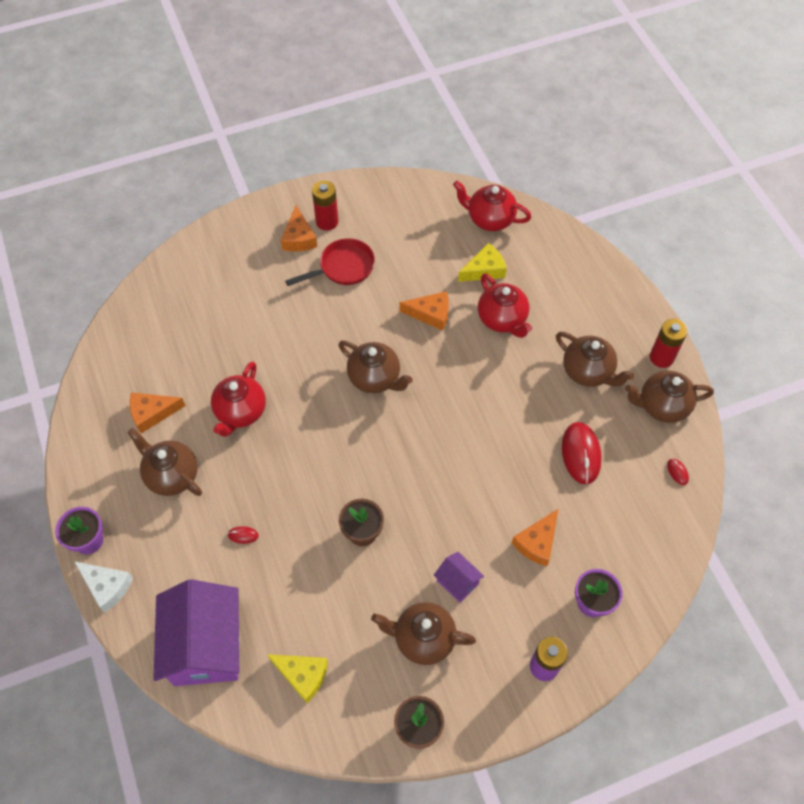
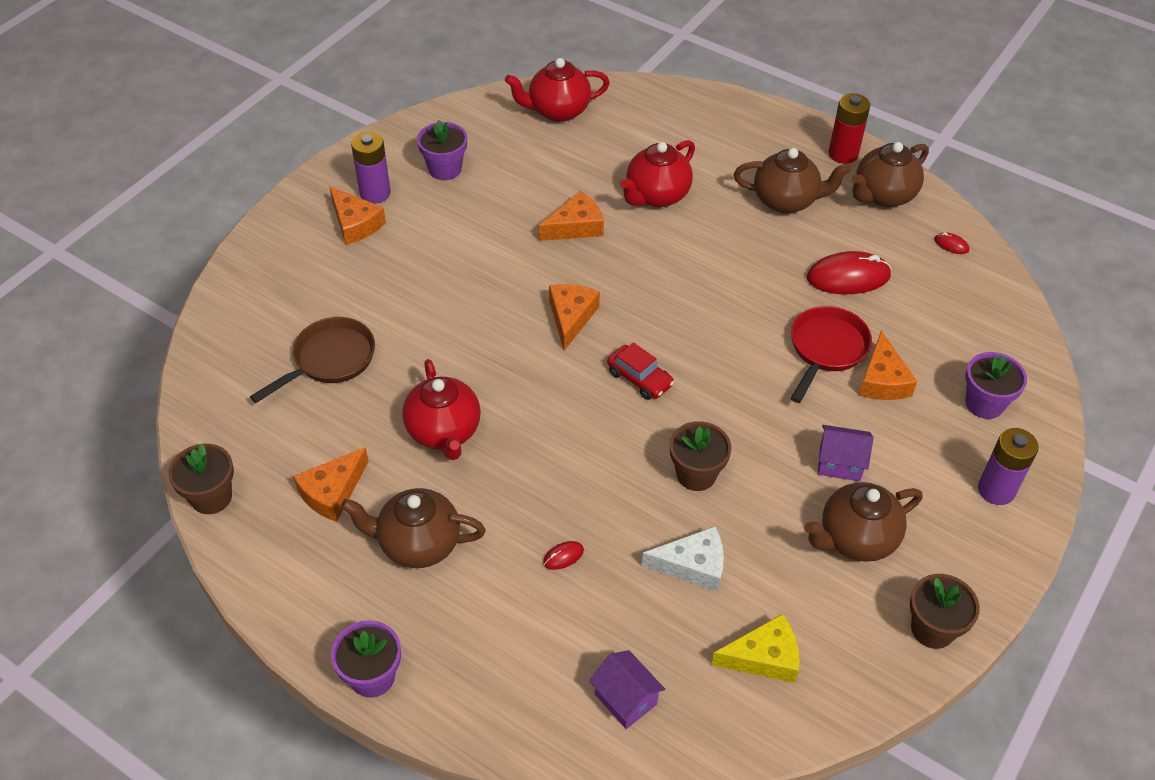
camera: 35 degrees left, 10 degrees down
white cheese [74,561,133,613] -> white cheese moved to [642,526,724,592]
purple house [153,579,240,686] -> purple house [589,650,665,729], size x0.45
red pan [285,238,375,286] -> red pan moved to [791,306,872,403]
red battery [312,181,338,231] -> purple battery [351,132,391,204]
brown teapot [339,340,413,393] -> orange cheese [549,284,600,351]
yellow cheese [458,243,507,282] -> none
red teapot [478,273,532,338] -> red teapot turned 105 degrees clockwise [620,140,695,207]
red mouse [562,422,602,485] -> red mouse turned 60 degrees counterclockwise [807,251,892,294]
none -> brown flower pot [168,444,234,514]
none -> brown pan [250,317,375,403]
none -> purple flower pot [417,121,467,180]
none -> red car [607,342,674,400]

